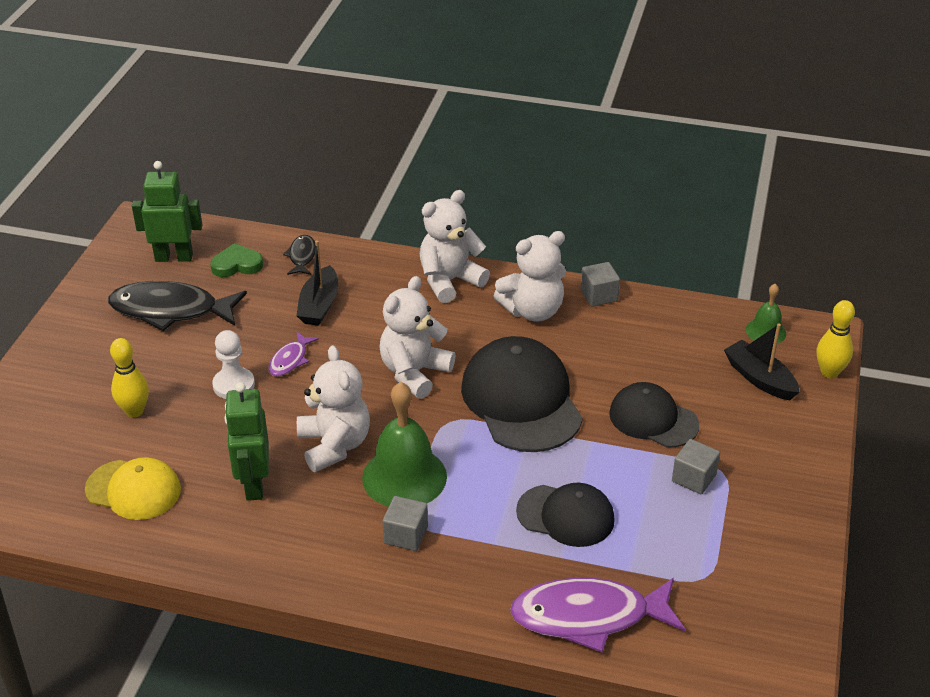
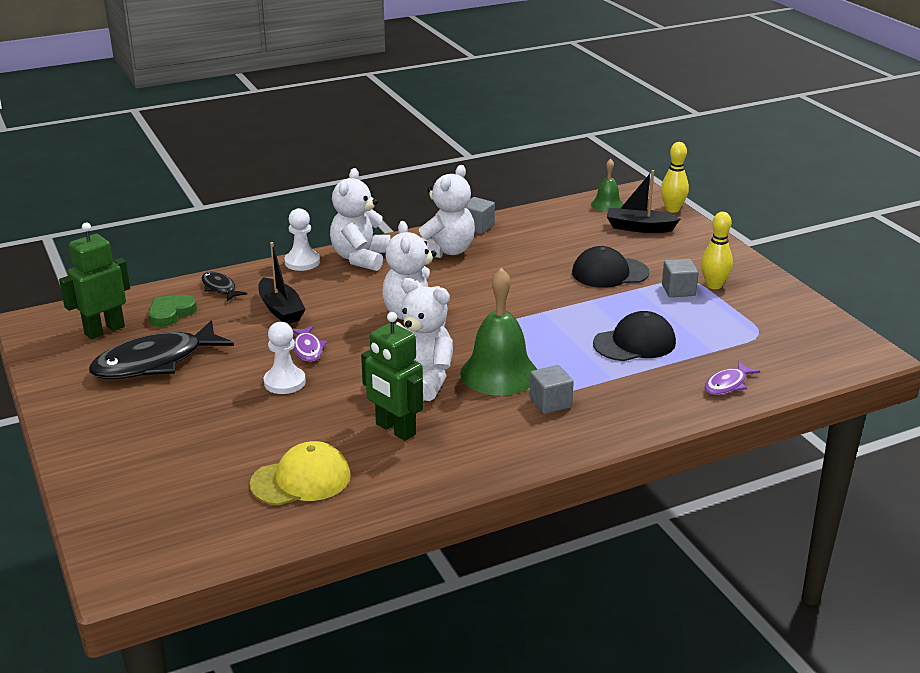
camera: 40 degrees left, 10 degrees down
yellow bowling pin [110,338,149,417] -> yellow bowling pin moved to [701,212,733,289]
black cap [461,336,583,452] -> none
purple fish [510,578,685,652] -> purple fish [704,361,760,395], size x0.48
none -> white pawn [284,208,320,271]

